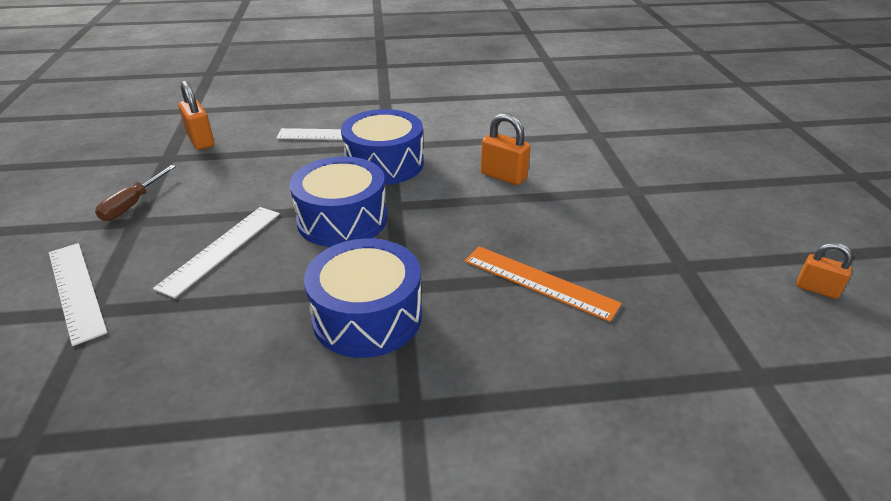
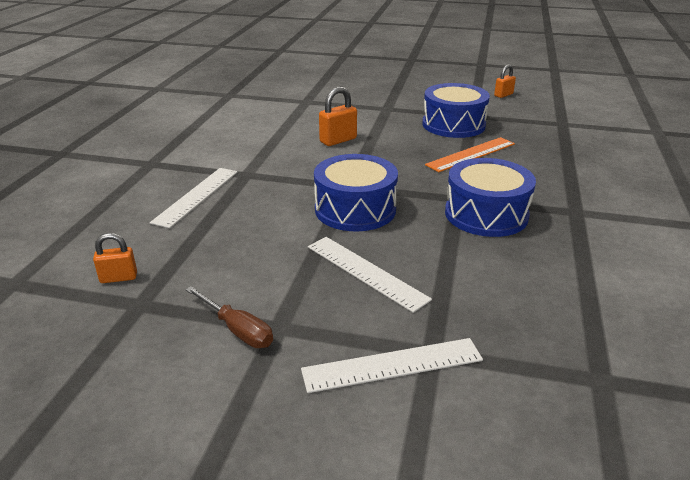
camera: 70 degrees left, 5 degrees down
orange padlock [178,81,214,150] -> orange padlock [93,233,137,283], size x0.66
blue drum [341,109,424,185] -> blue drum moved to [423,83,490,138]

